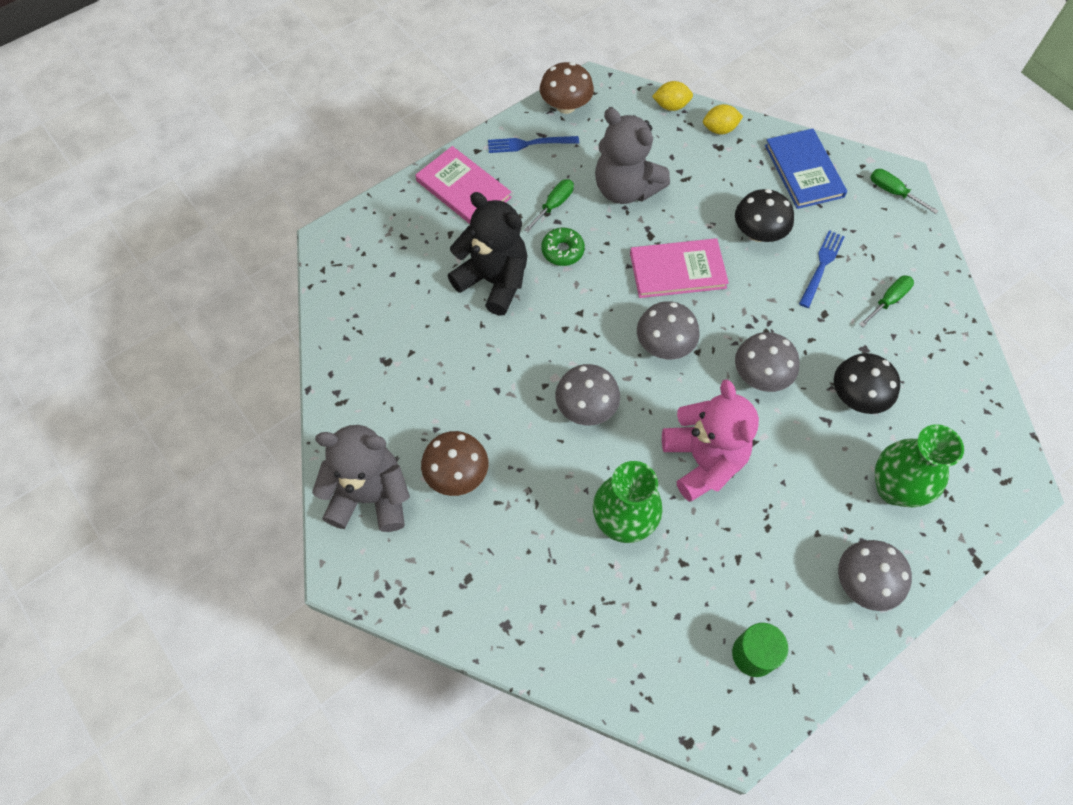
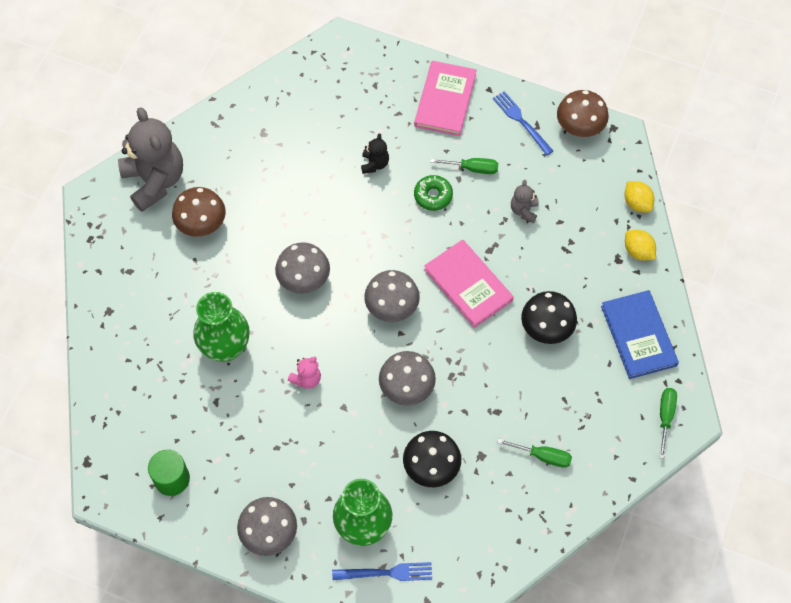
camera: 60 degrees right, 0 degrees up
black teddy bear [448,192,528,316] -> black teddy bear [361,133,389,174], size x0.45
grey teddy bear [595,108,670,204] -> grey teddy bear [511,180,539,223], size x0.45
pink teddy bear [662,379,759,502] -> pink teddy bear [288,357,321,389], size x0.45
blue book [765,129,847,209] -> blue book turned 60 degrees counterclockwise [601,290,679,379]
blue fork [799,230,845,308] -> blue fork moved to [332,562,432,581]

